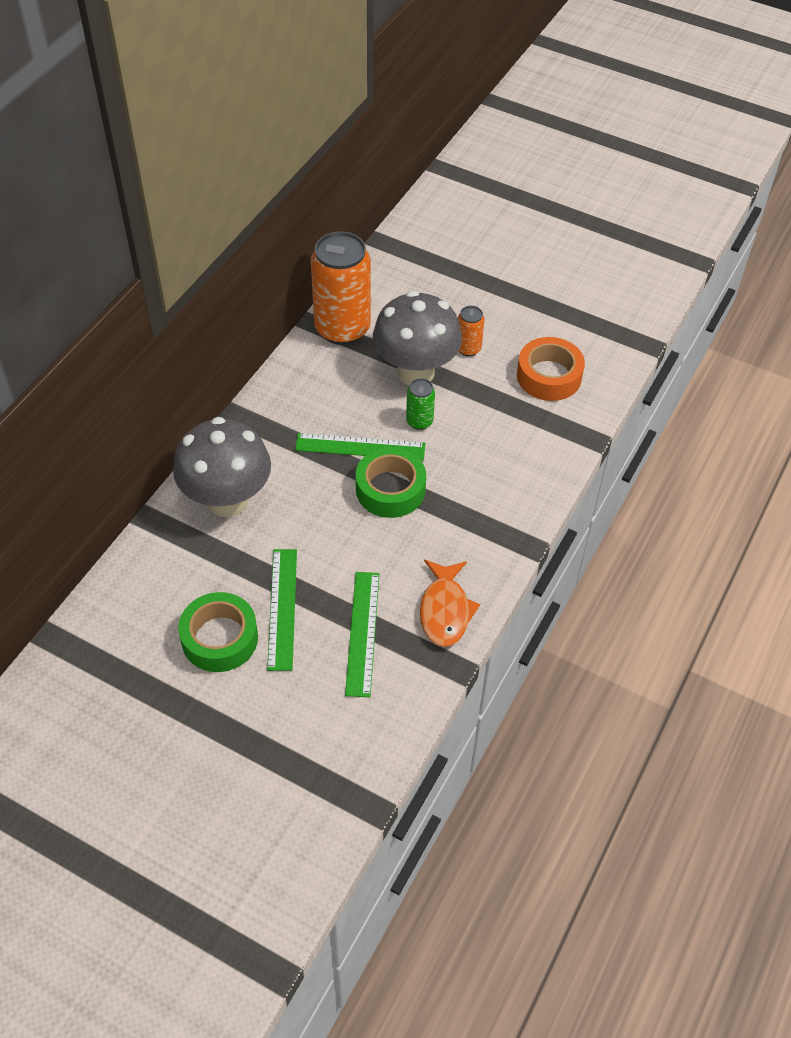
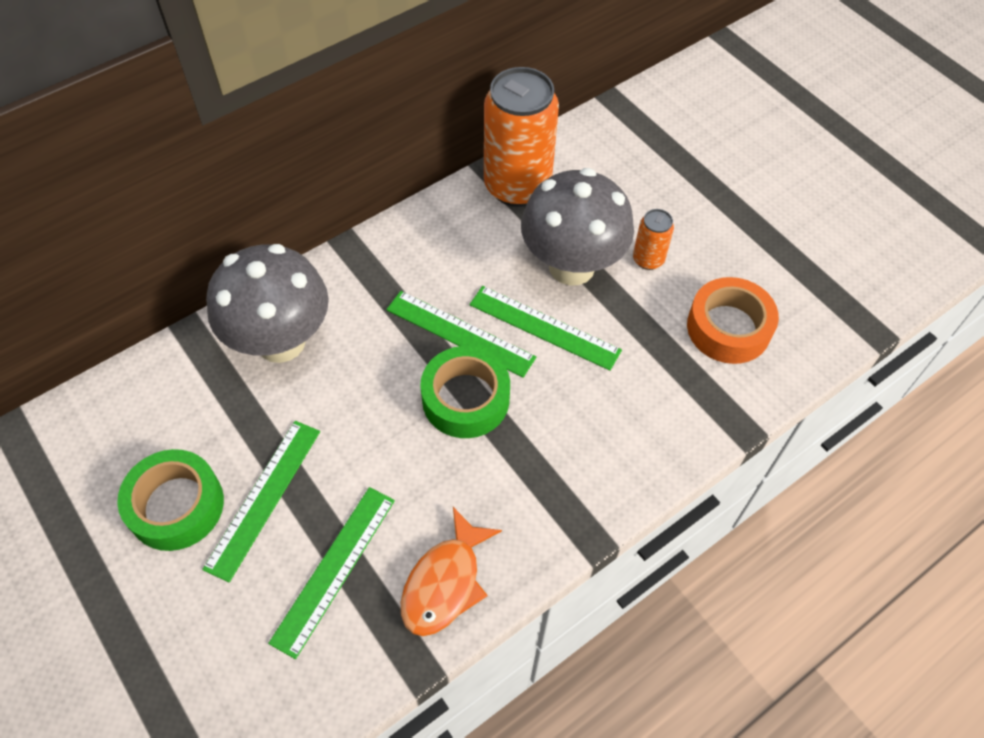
camera: 25 degrees right, 5 degrees up
green can [406,378,435,430] -> green ruler [470,286,622,371]

